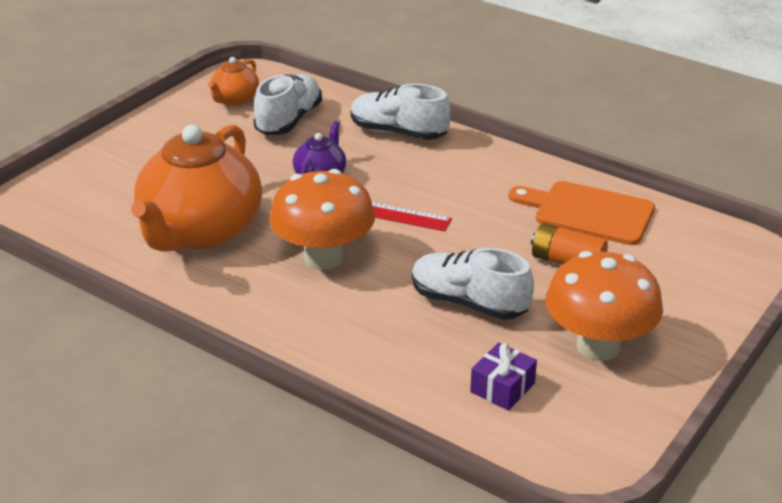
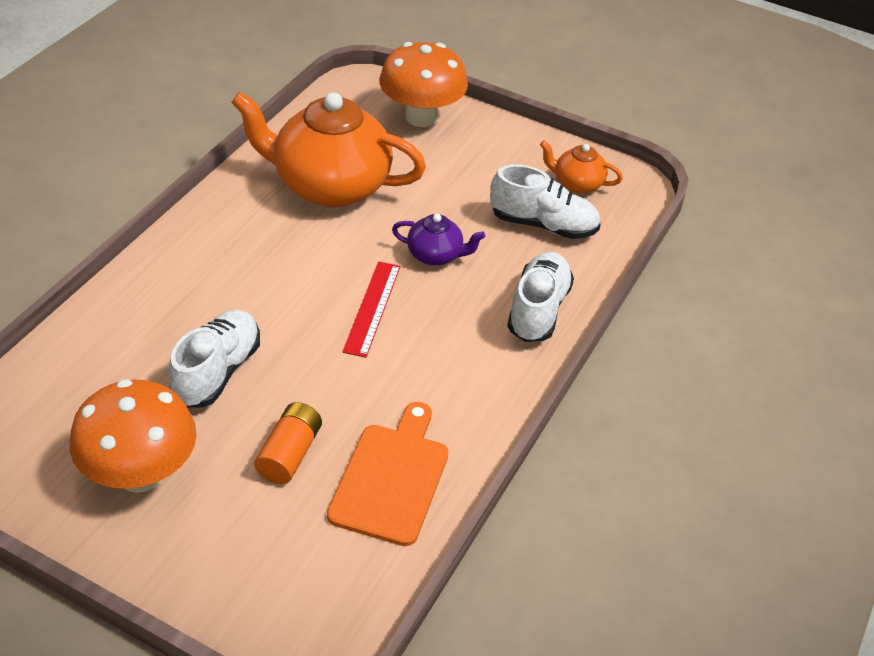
camera: 80 degrees right, 10 degrees up
orange mushroom [269,169,375,270] -> orange mushroom moved to [379,42,468,127]
purple gift [470,343,537,411] -> none

